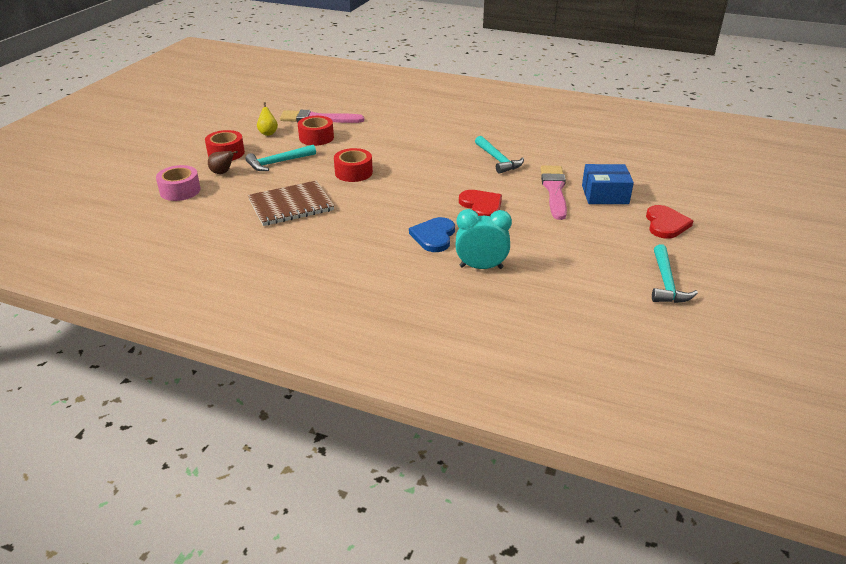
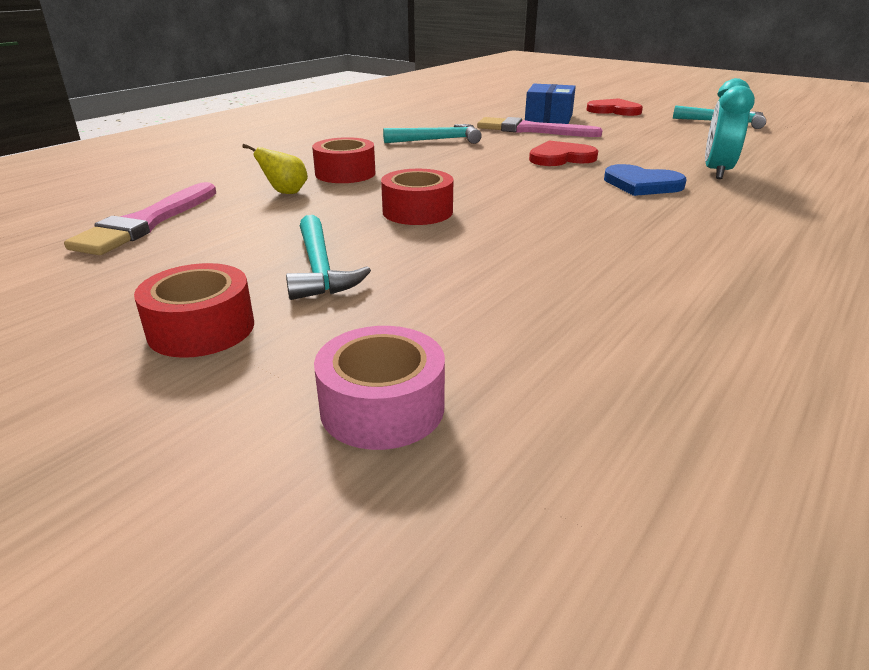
camera: 75 degrees left, 5 degrees down
brown pear [208,151,238,174] -> none
brown notebook [248,180,334,226] -> none
yellow pear [257,102,278,136] -> yellow pear moved to [242,144,308,194]
red tape [298,116,334,146] -> red tape moved to [312,137,375,183]

